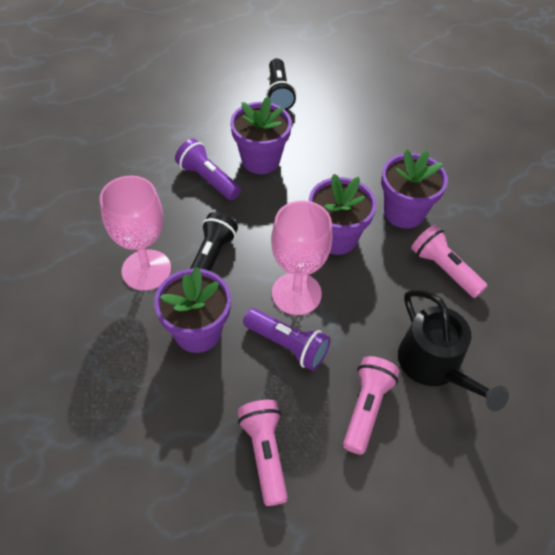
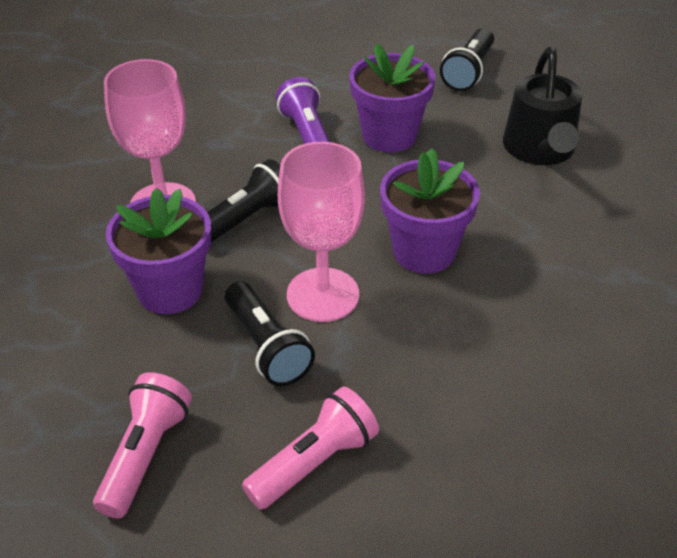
camera: 30 degrees right, 10 degrees down
purple flashlight [243,308,330,371] -> black flashlight [225,281,315,386]
purple flower pot [381,149,448,228] -> none
black watering can [398,290,509,411] -> black watering can moved to [503,47,582,165]
pink flashlight [411,225,487,298] -> none

